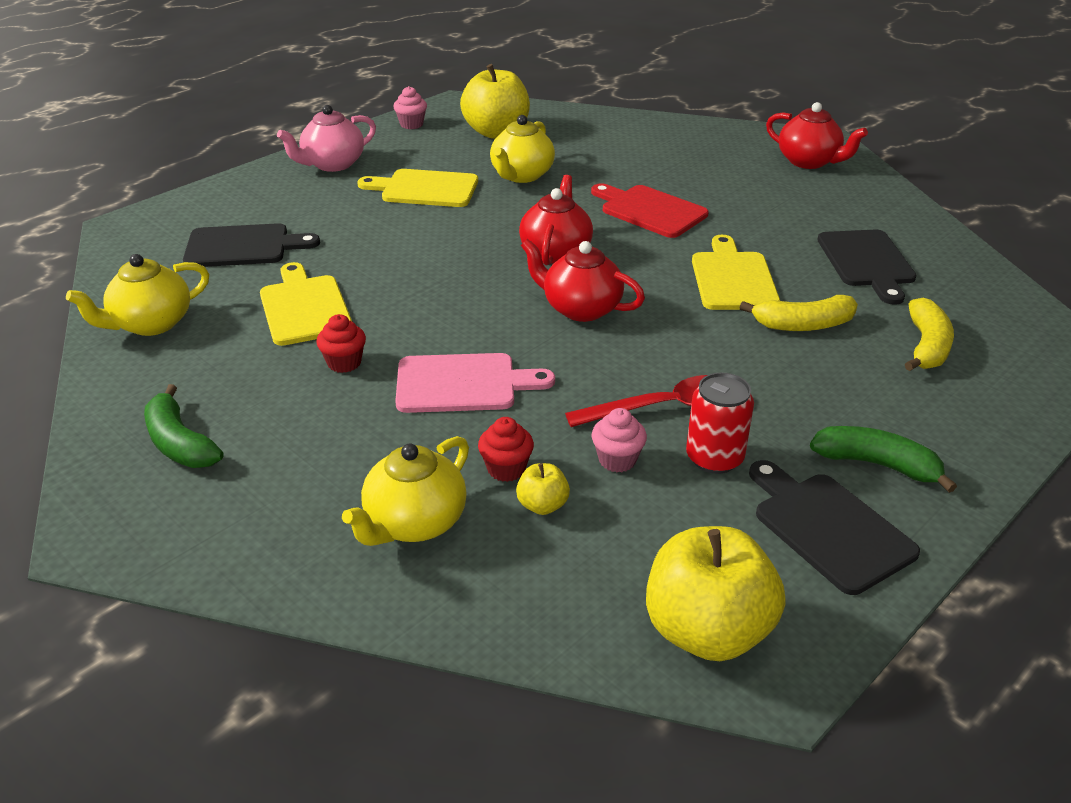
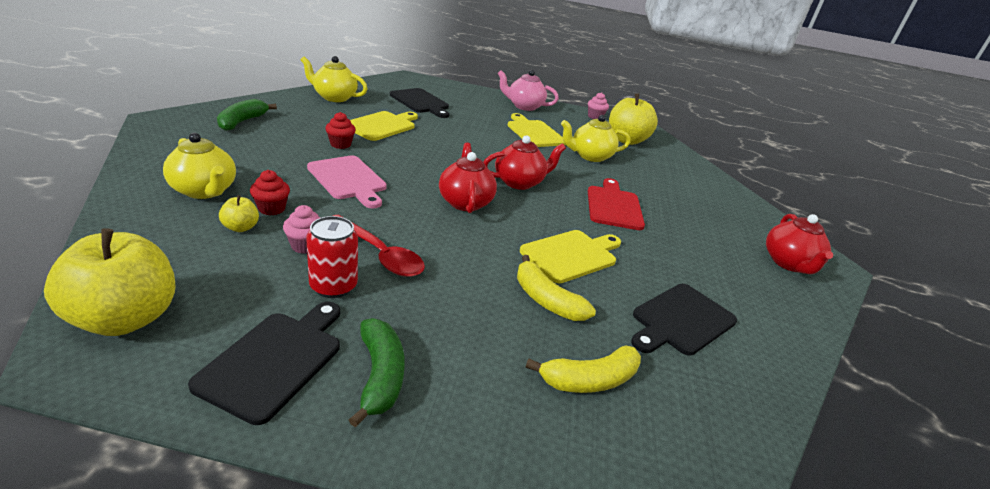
camera: 50 degrees right, 5 degrees down
yellow teapot [342,436,469,546] -> yellow teapot turned 135 degrees counterclockwise [163,132,236,199]

